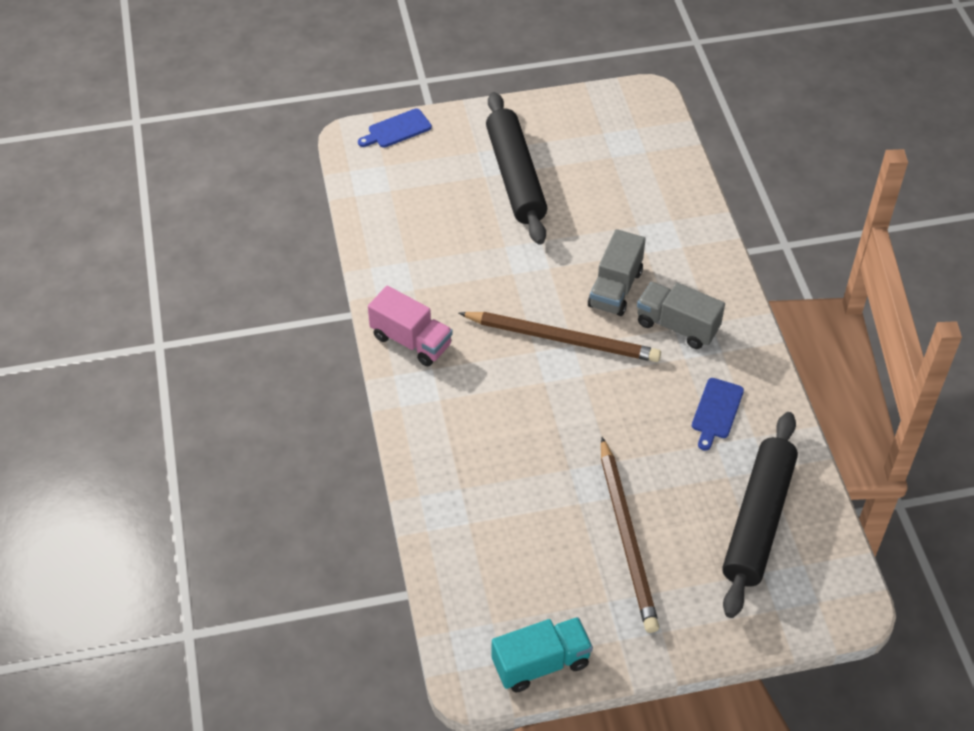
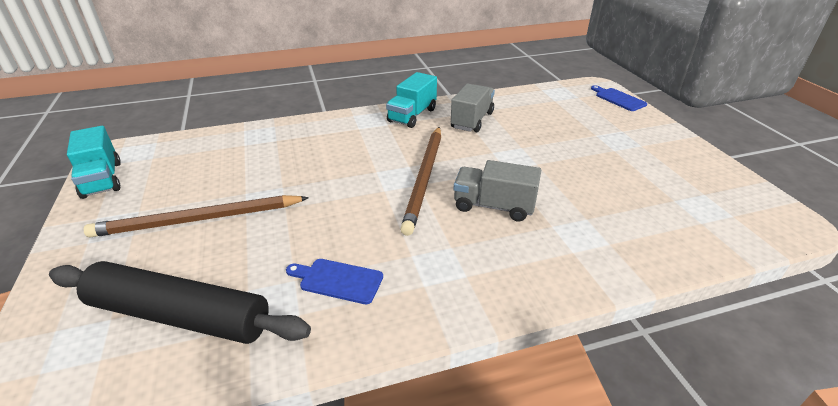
camera: 85 degrees right, 15 degrees down
pink truck [368,286,453,366] -> turquoise truck [386,72,437,128]
black rolling pin [486,92,547,244] -> none
grey truck [637,282,725,349] -> grey truck moved to [451,83,495,132]

